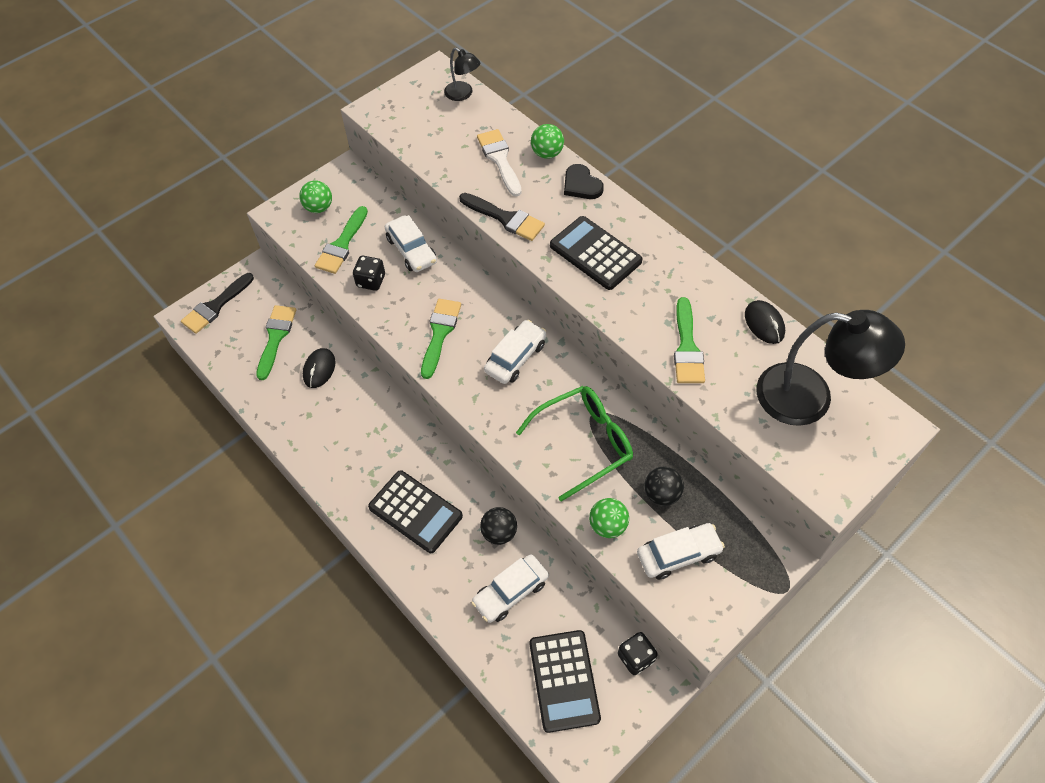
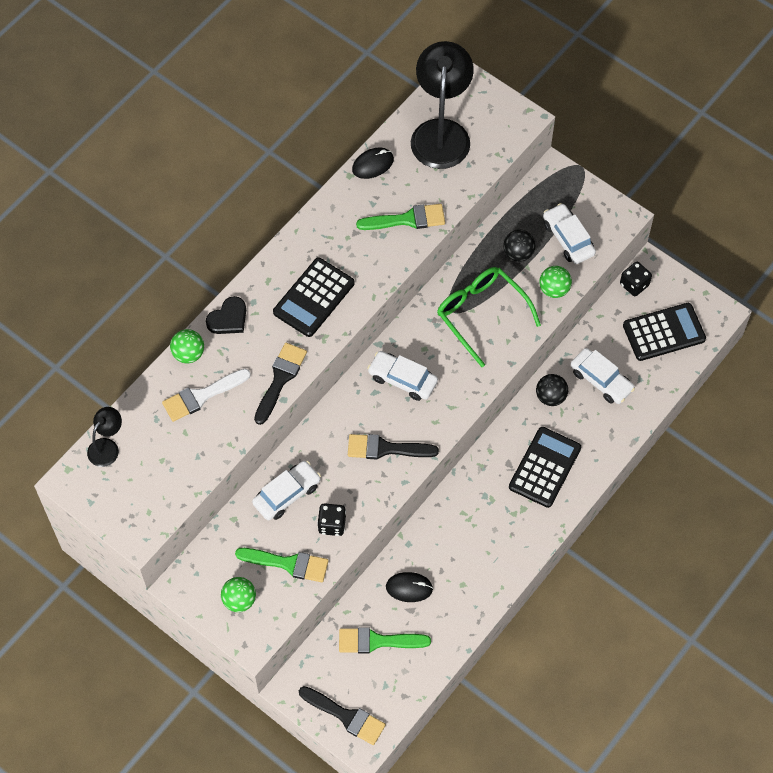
camera: 100 degrees left, 5 degrees up
green brush [421,299,461,379] -> black brush [348,434,439,460]

